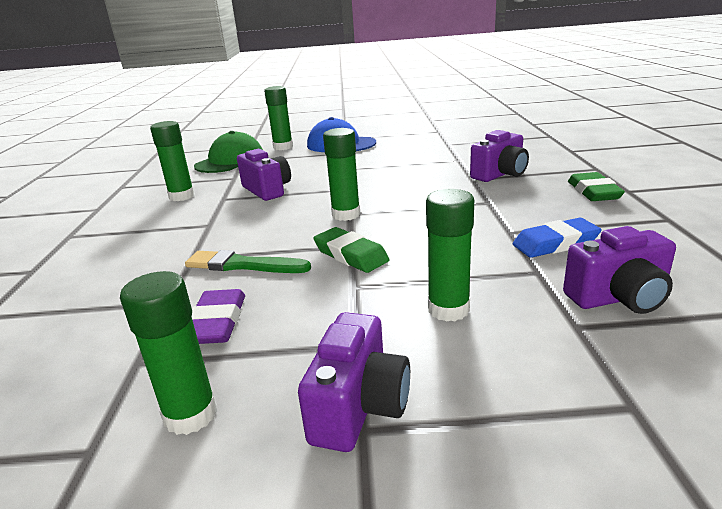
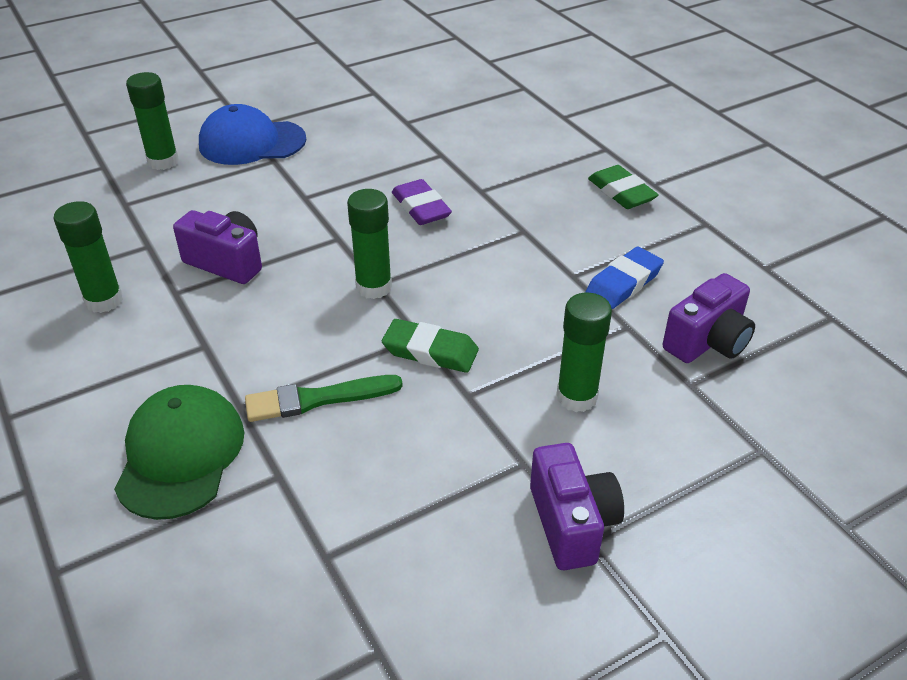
camera: 30 degrees left, 15 degrees up
green glue stick [120,271,217,435] -> none
purple eraser [192,289,245,344] -> purple eraser moved to [392,179,452,225]
green cap [194,131,263,173] -> green cap moved to [114,385,245,520]
purple camera [470,130,529,182] -> none

